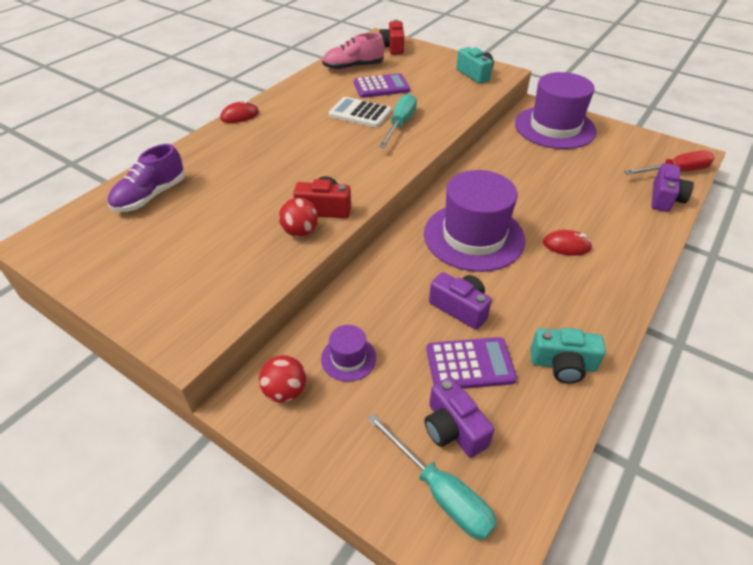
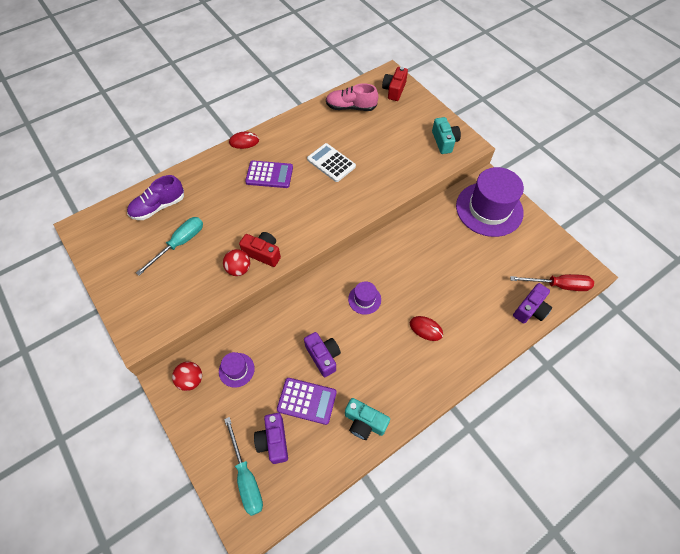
camera: 20 degrees right, 15 degrees up
purple calculator [354,73,410,98] -> purple calculator moved to [245,161,293,188]
turquoise screwdriver [379,94,417,148] -> turquoise screwdriver moved to [136,217,203,276]
purple hat [424,170,525,272] -> purple hat [348,281,381,315], size x0.45

